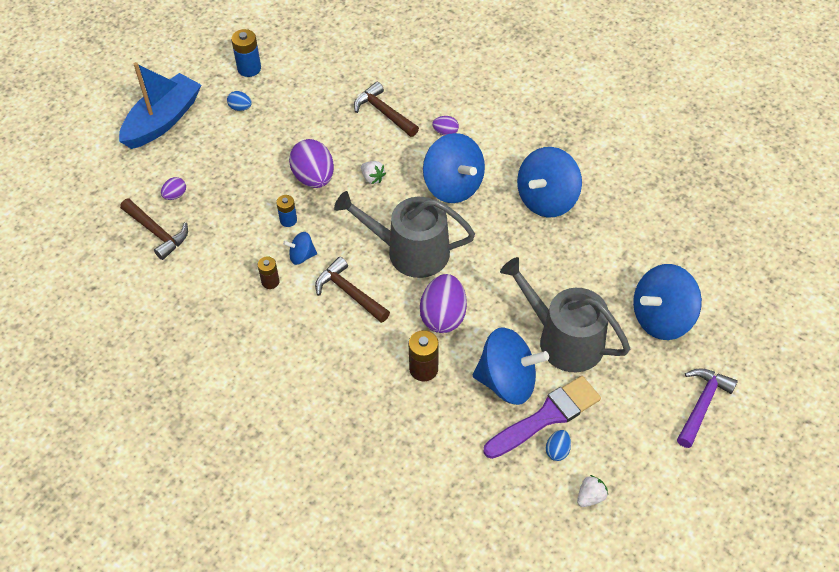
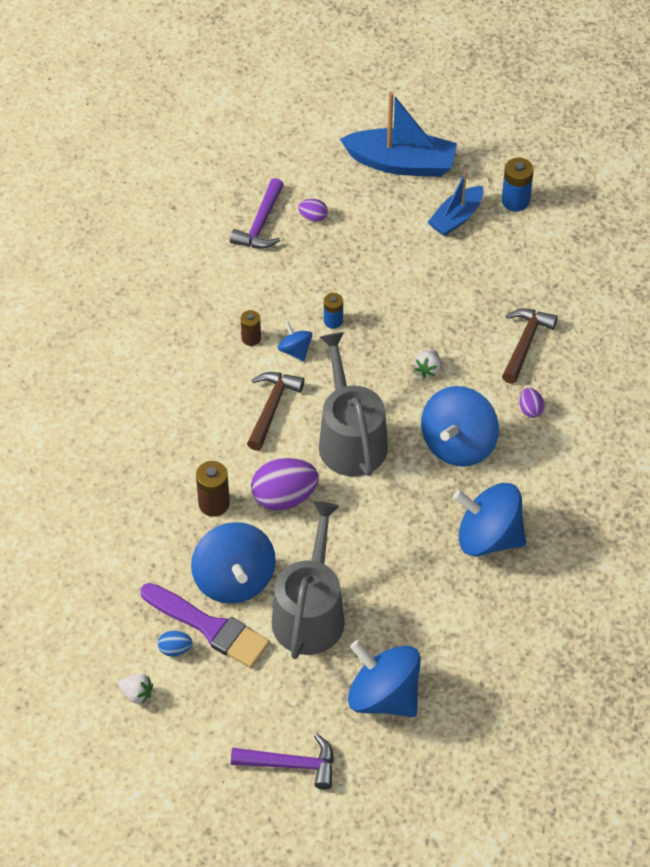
camera: 65 degrees right, 0 degrees up
brown hammer [120,198,188,260] -> purple hammer [230,178,284,249]
blue egg [227,91,252,111] -> blue boat [428,171,484,236]
purple egg [289,139,334,188] -> none

